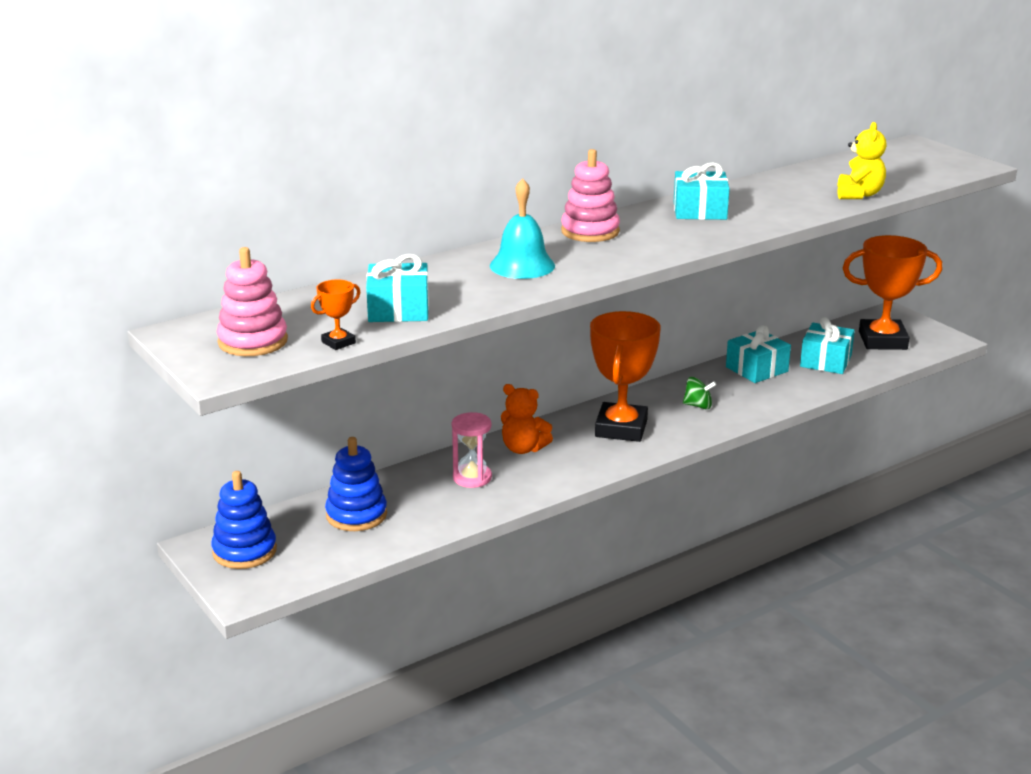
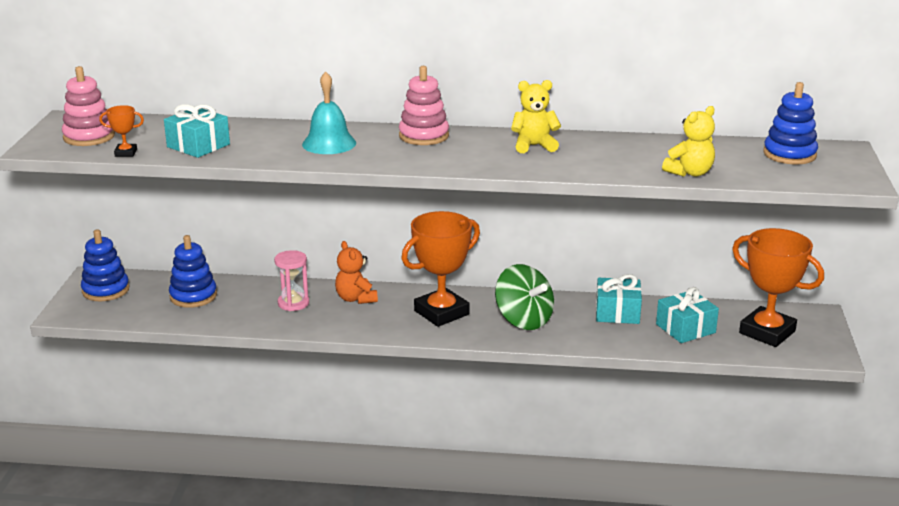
camera: 40 degrees right, 0 degrees up
turquoise gift [674,163,730,220] -> yellow teddy bear [511,80,561,153]
green spinning top [683,377,716,409] -> green spinning top [495,264,554,330], size x2.01
none -> blue stacking toy [763,82,818,164]

